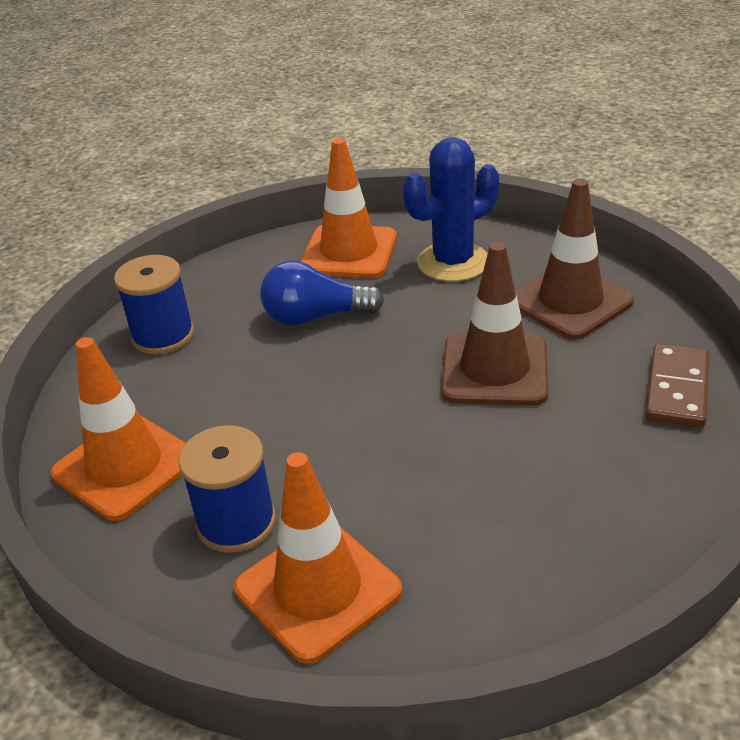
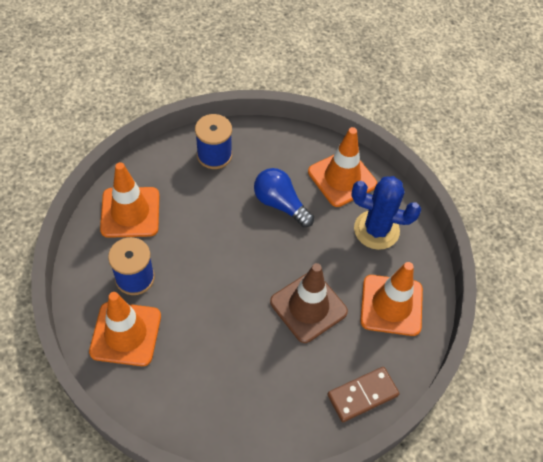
camera: 40 degrees right, 20 degrees up
brown traffic cone [515,179,634,340] -> orange traffic cone [360,262,423,336]

